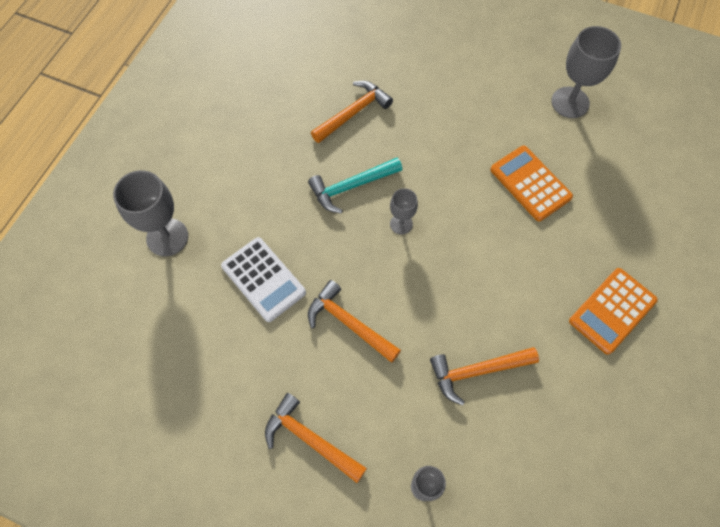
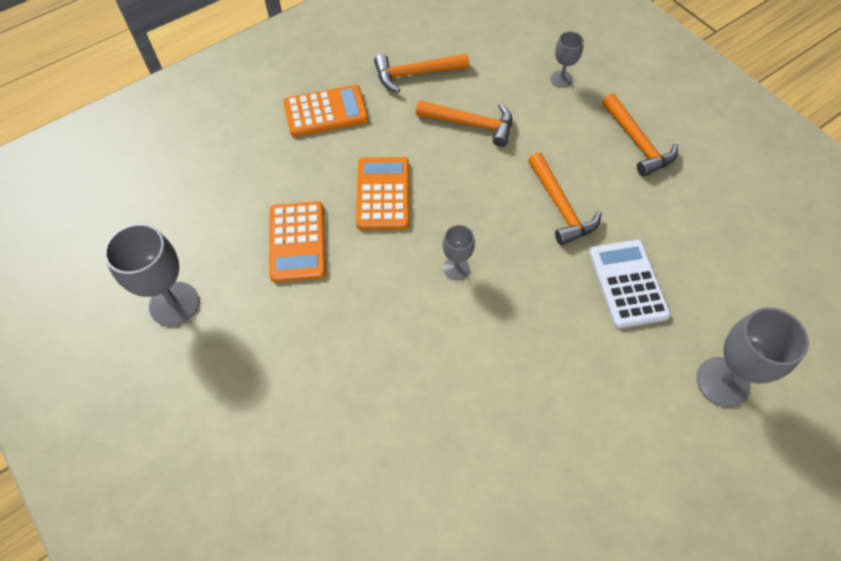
camera: 150 degrees left, 5 degrees down
turquoise hammer [308,158,403,213] -> none
orange hammer [311,81,393,143] -> orange hammer moved to [374,53,469,92]
none -> orange calculator [356,157,409,230]

